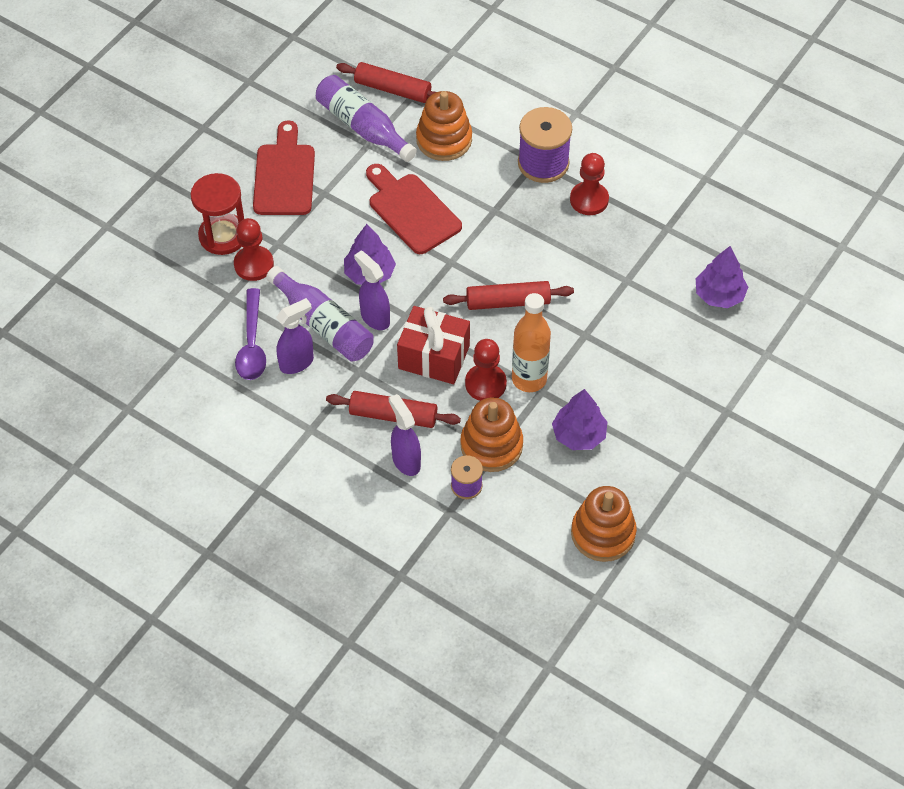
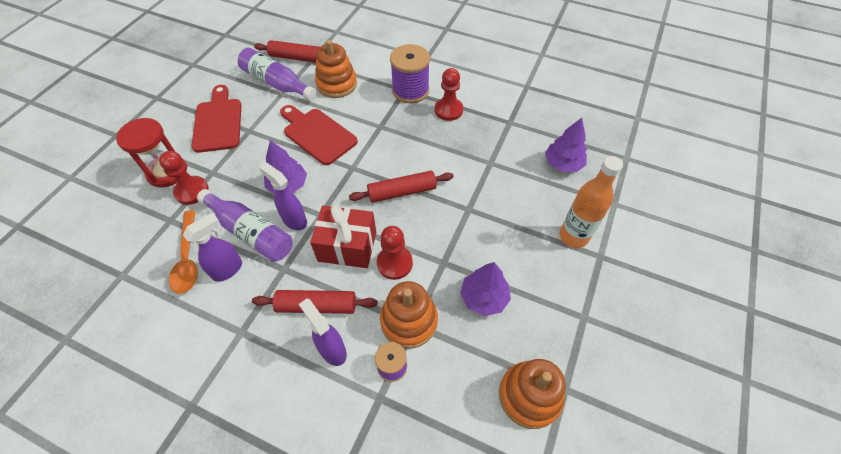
camera: 10 degrees left, 0 degrees up
purple spoon [235,288,266,380] -> orange spoon [169,210,198,294]
orange bottle [512,293,551,392] -> orange bottle moved to [560,156,623,248]

